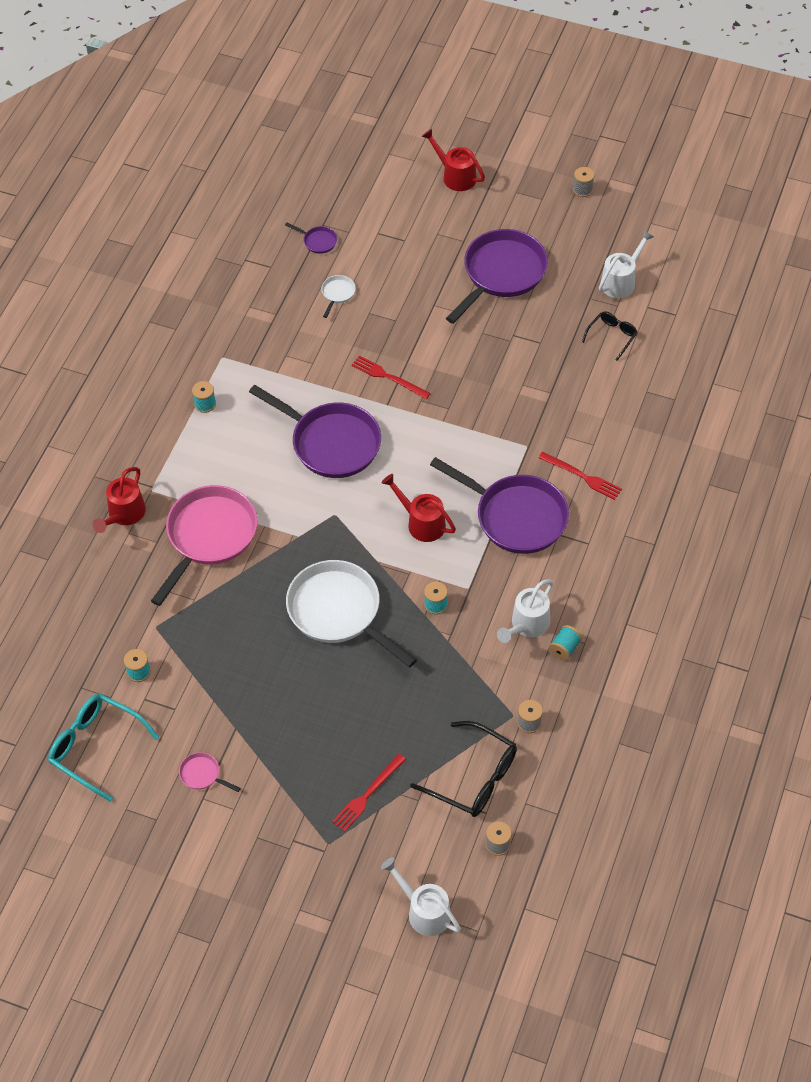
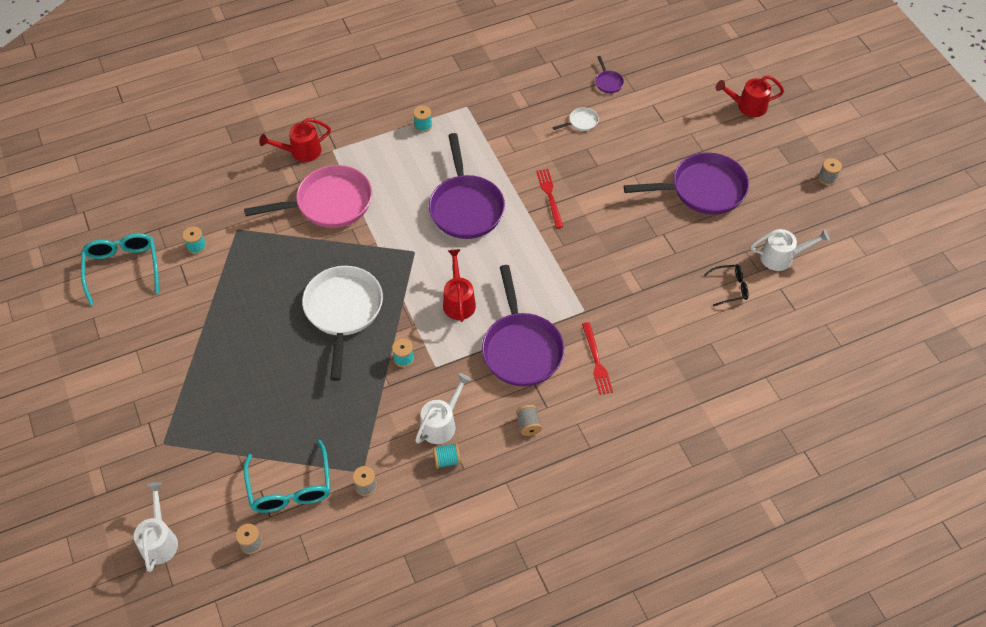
camera: 45 degrees right, 0 degrees up
pink pan [179,752,241,792] -> none
red fork [332,754,406,832] -> none
black glasses [410,721,517,817] -> turquoise glasses [243,440,331,513]
red watering can [421,129,485,191] -> red watering can turned 90 degrees counterclockwise [716,75,784,117]
white watering can [497,580,553,643] -> white watering can turned 135 degrees clockwise [415,373,471,444]
none -> grey spool [516,405,542,436]

